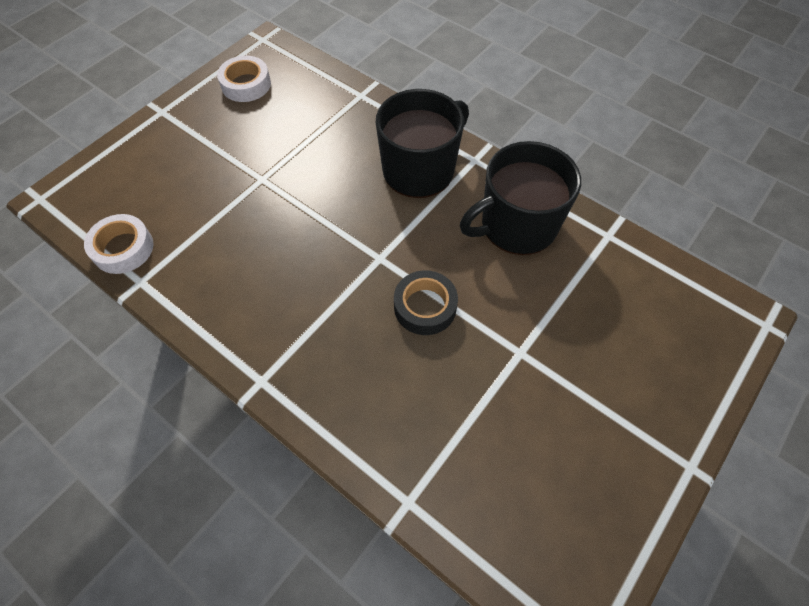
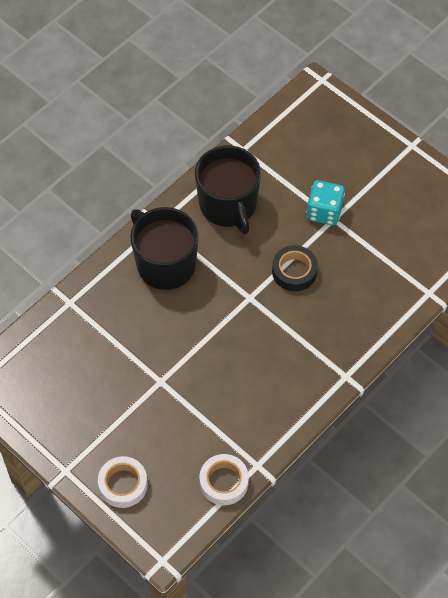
camera: 85 degrees left, 0 degrees up
white tape [217,56,271,102] -> white tape moved to [98,456,148,508]
none -> turquoise dice [306,180,345,225]

